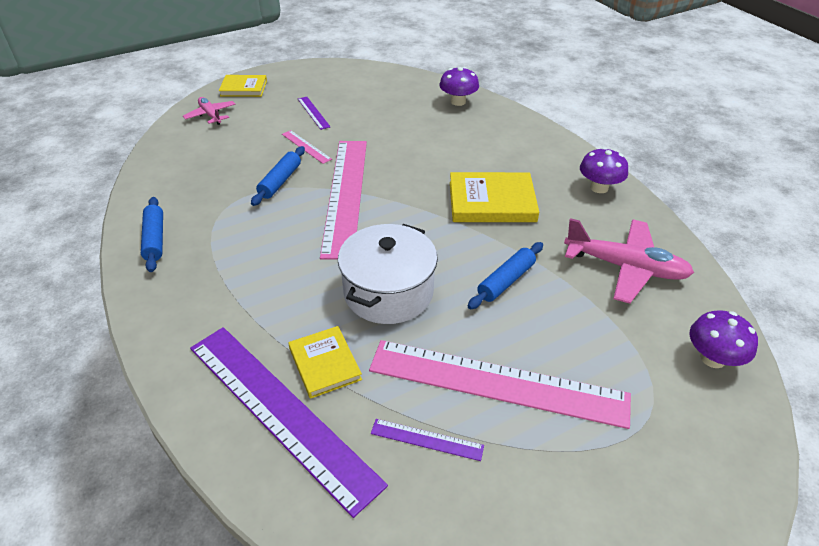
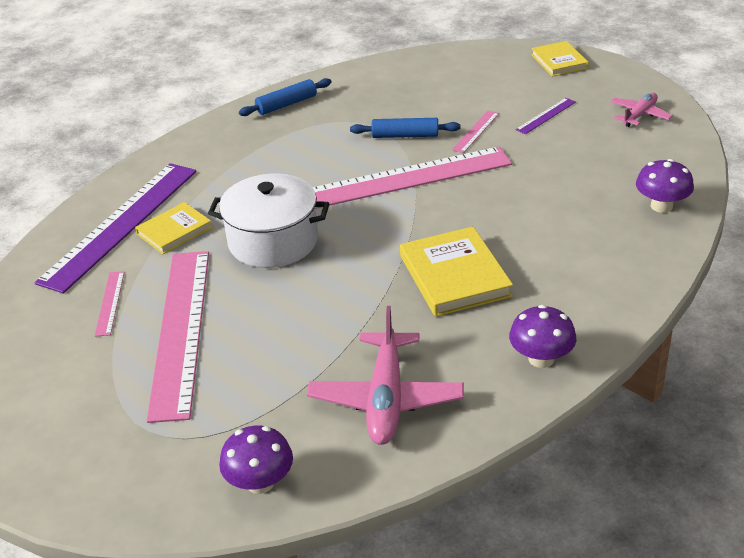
camera: 75 degrees right, 5 degrees down
pink plane [183,97,235,125] -> pink plane moved to [610,93,673,127]
purple ruler [371,419,484,461] -> pink ruler [95,271,124,336]
blue rolling pin [468,242,543,309] -> none

